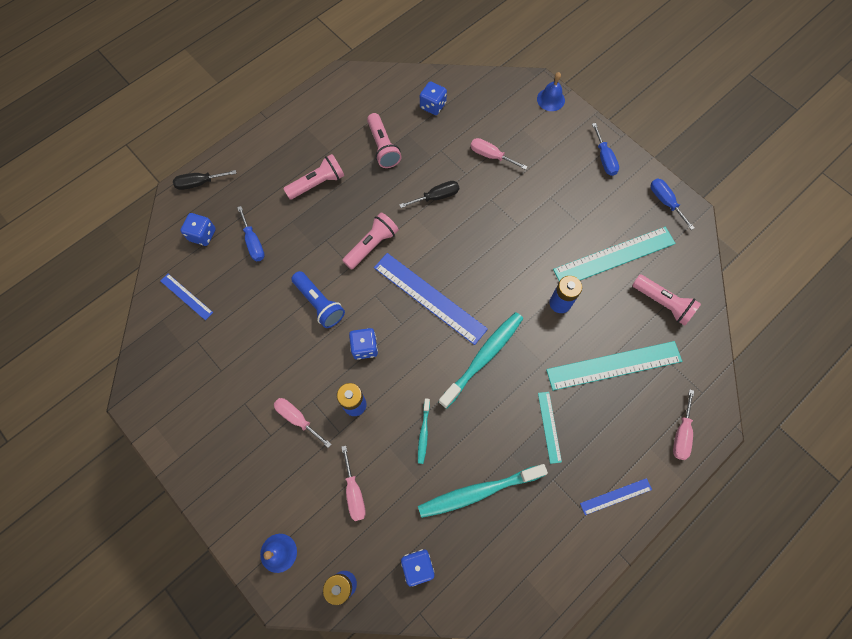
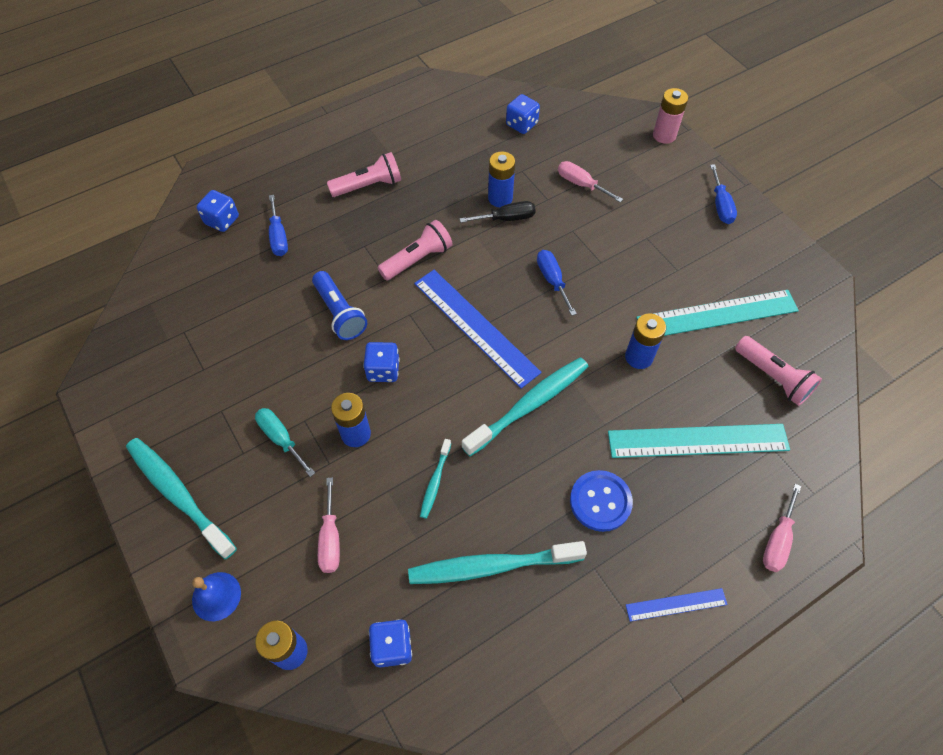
camera: 10 degrees right, 10 degrees down
blue ruler [161,274,213,320] -> none
black screwdriver [173,170,236,190] -> none
pink screwdriver [274,398,331,448] -> turquoise screwdriver [255,408,315,477]
pink flashlight [367,113,402,168] -> none
blue bell [537,72,565,111] -> pink battery [653,88,688,144]
turquoise ruler [538,392,562,464] -> blue button [570,470,633,532]
blue screwdriver [651,179,695,230] -> blue screwdriver moved to [537,250,577,316]
none -> turquoise toothbrush [126,438,237,560]
none -> blue battery [488,152,515,207]

